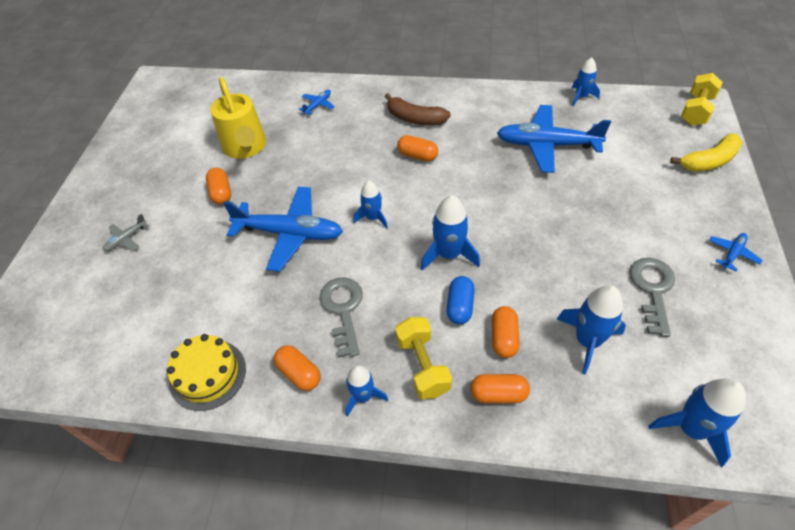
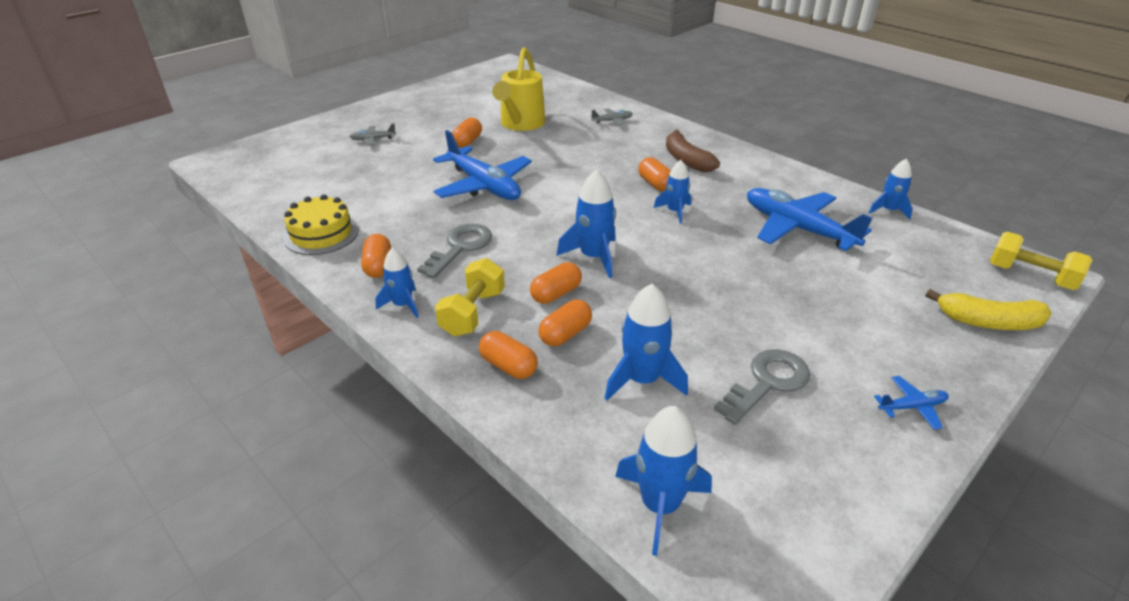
camera: 35 degrees right, 15 degrees down
blue plane [299,90,335,115] -> grey plane [590,108,632,126]
blue rocket [353,181,388,228] -> blue rocket moved to [654,160,691,224]
blue capsule [447,276,475,325] -> orange capsule [530,262,582,304]
yellow dumbbell [681,73,723,126] -> yellow dumbbell turned 60 degrees clockwise [990,232,1092,290]

